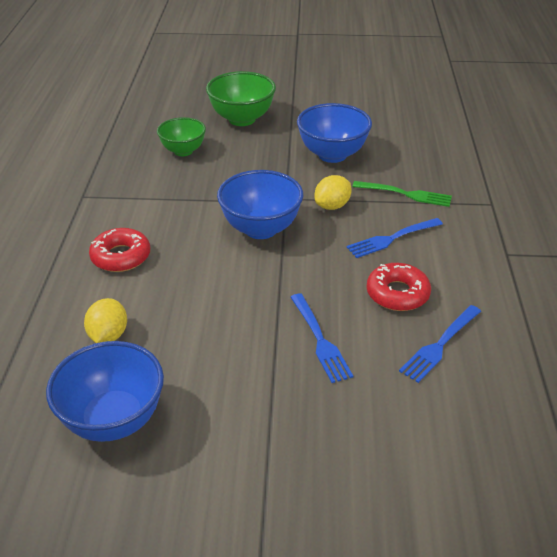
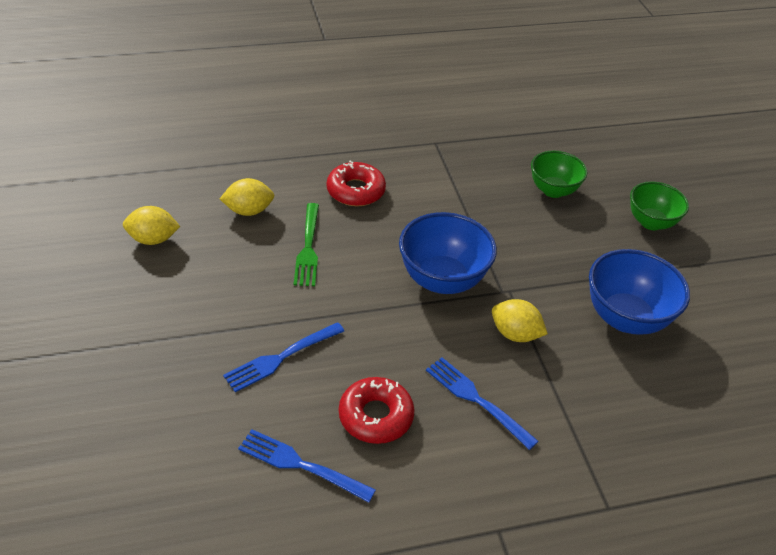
camera: 70 degrees right, 5 degrees up
blue bowl [46,341,164,442] -> yellow lemon [123,206,180,245]
green bowl [206,71,276,126] -> green bowl [630,182,689,230], size x0.66
green fork [352,181,452,207] -> green fork moved to [294,203,319,286]

